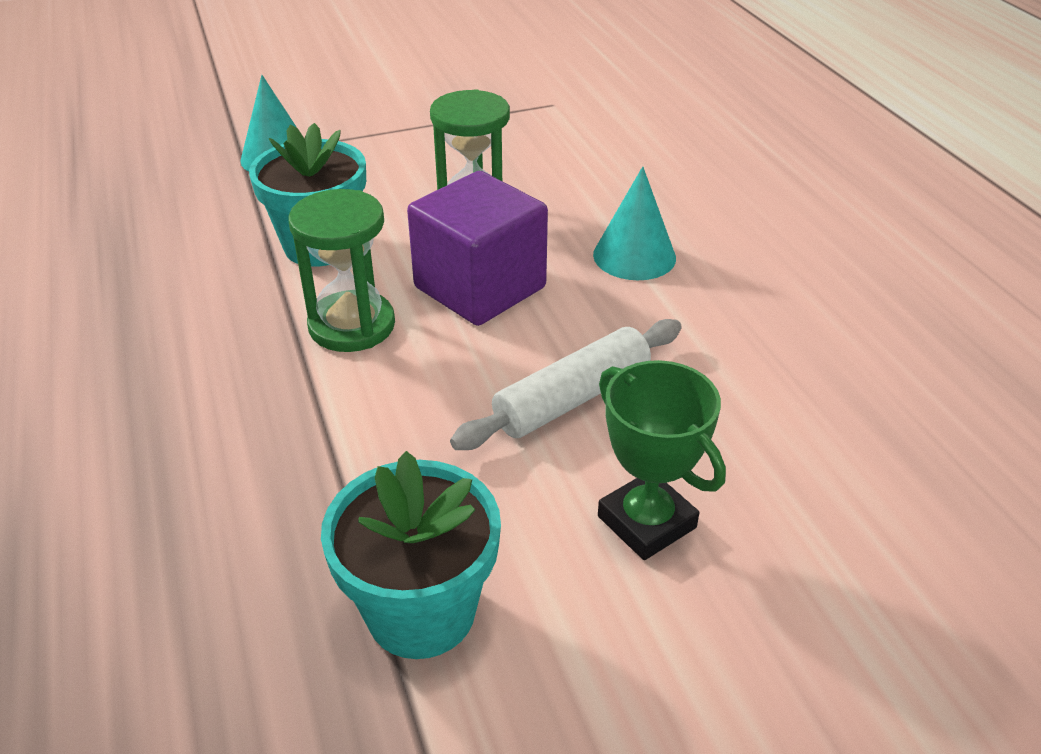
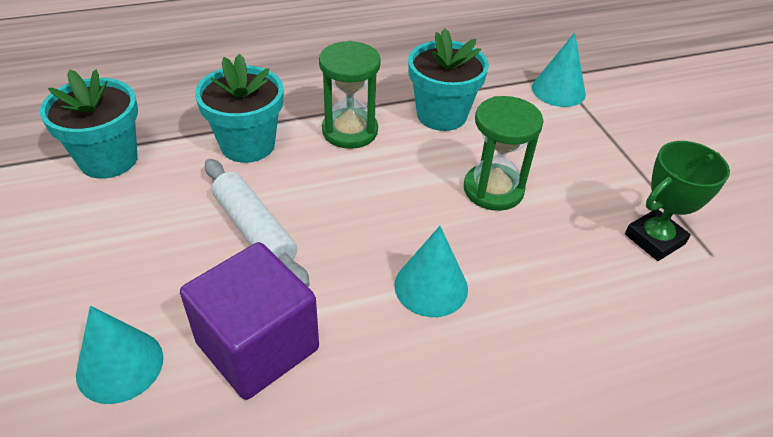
camera: 90 degrees right, 5 degrees up
purple cube [407,171,548,326] -> purple cube moved to [180,242,319,400]
green trophy [598,360,726,560] -> green trophy moved to [625,141,730,261]
none -> turquoise cone [76,306,163,404]
none -> turquoise flower pot [195,54,284,163]

